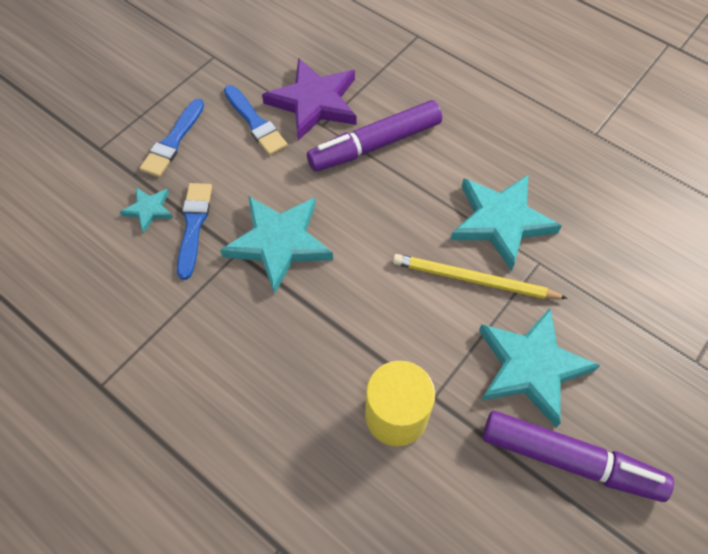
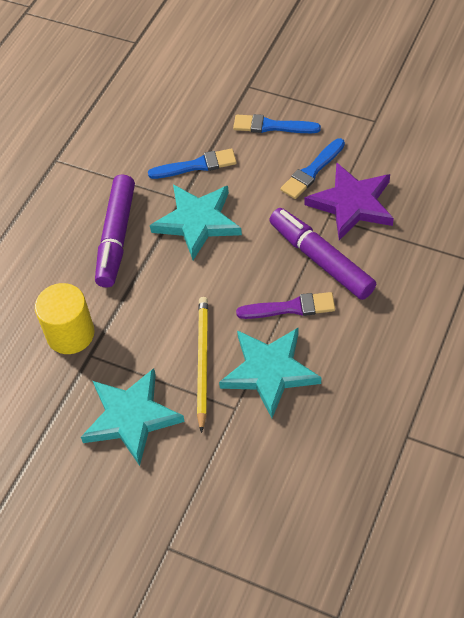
camera: 80 degrees right, 5 degrees down
turquoise star [120,188,173,233] -> none
purple marker [483,411,674,502] -> purple marker moved to [95,174,135,288]
none -> purple brush [236,292,335,319]

